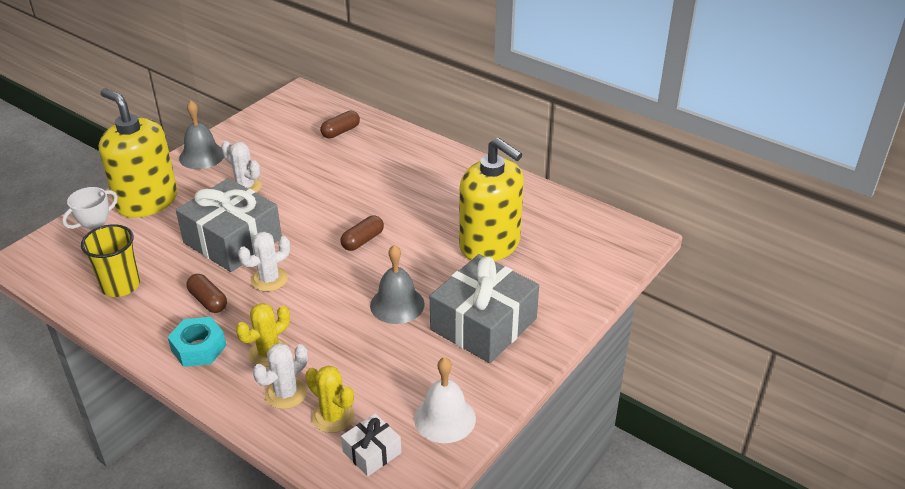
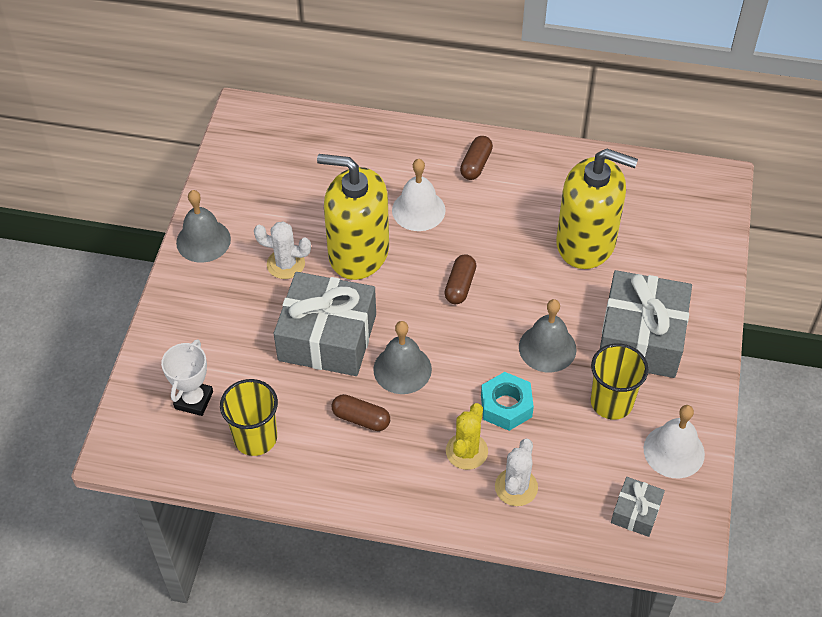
camera: 25 degrees left, 15 degrees up
yellow soap dispenser [99,88,177,218] -> yellow soap dispenser moved to [317,154,389,280]
turquoise nut [168,317,226,367] -> turquoise nut moved to [481,372,534,431]
white cactus [238,232,290,292] -> grey bell [373,321,432,394]
yellow cactus [305,365,355,433] -> none
brown capsule [320,111,360,138] -> brown capsule moved to [460,136,493,180]
white gift [341,414,401,476] -> grey gift [611,477,665,537]
none -> white bell [392,159,446,231]
none -> yellow cup [591,343,649,420]

